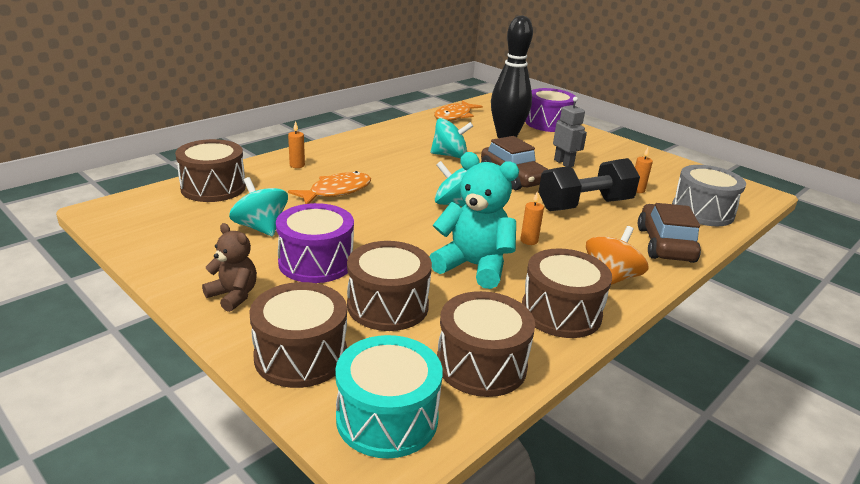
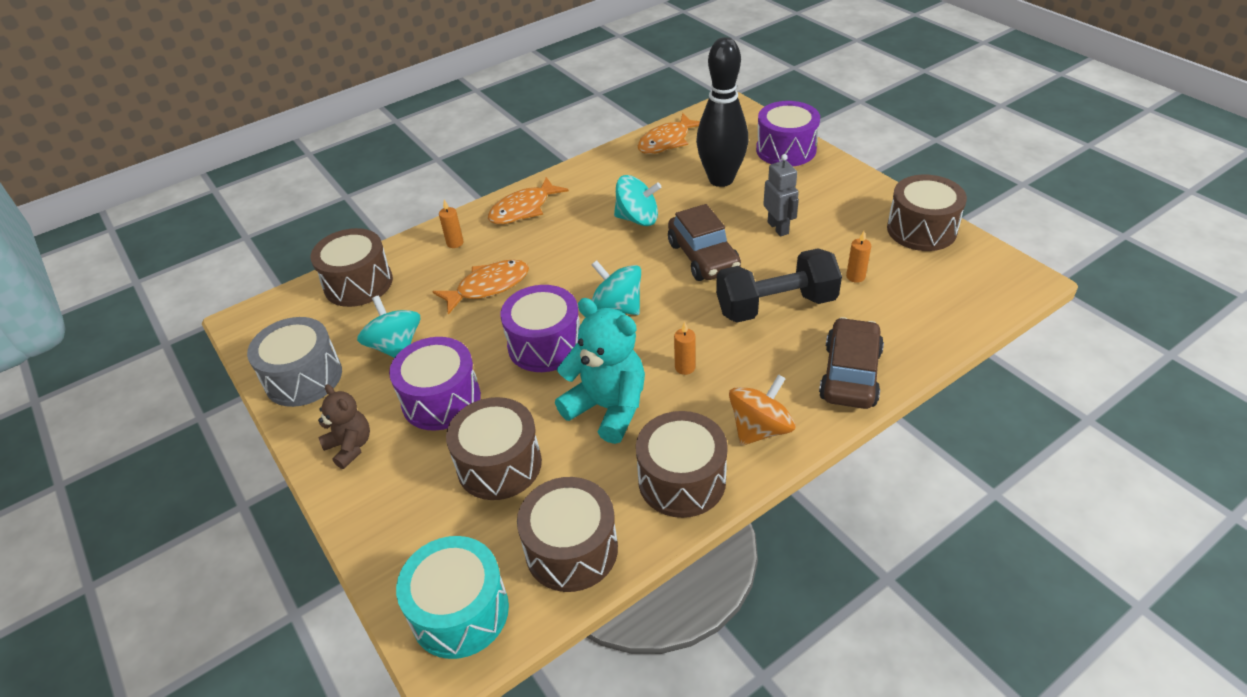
camera: 15 degrees right, 15 degrees up
brown drum [249,282,347,388] -> brown drum moved to [887,175,967,251]
grey drum [672,165,746,226] -> grey drum moved to [247,317,342,407]
none -> orange fish [488,177,569,224]
none -> purple drum [500,285,580,372]

